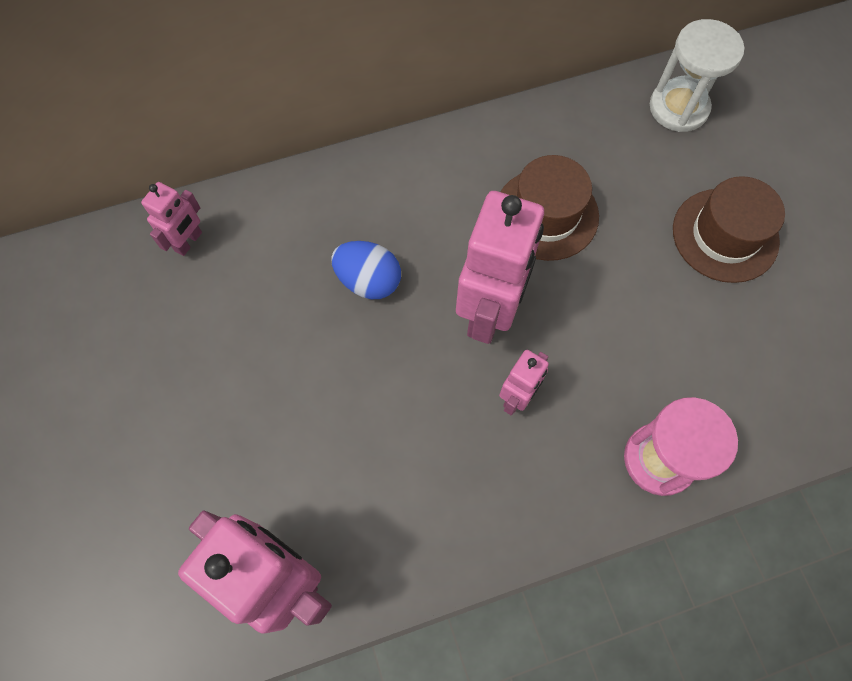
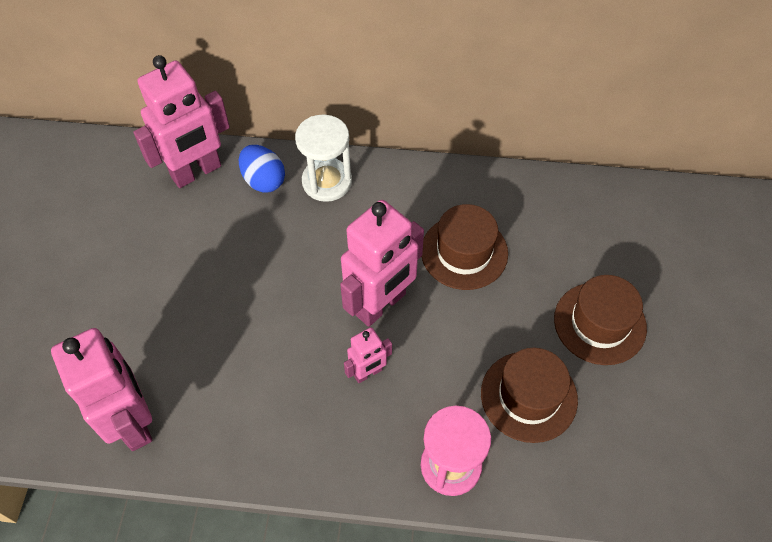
camera: 25 degrees right, 10 degrees down
pink robot [141,182,202,256] -> pink robot [133,55,230,188], size x1.99
blue egg [331,241,401,299] -> blue egg moved to [239,145,285,193]
white hourglass [650,19,744,132] -> white hourglass moved to [295,114,352,202]
none -> brown hat [481,348,578,443]

